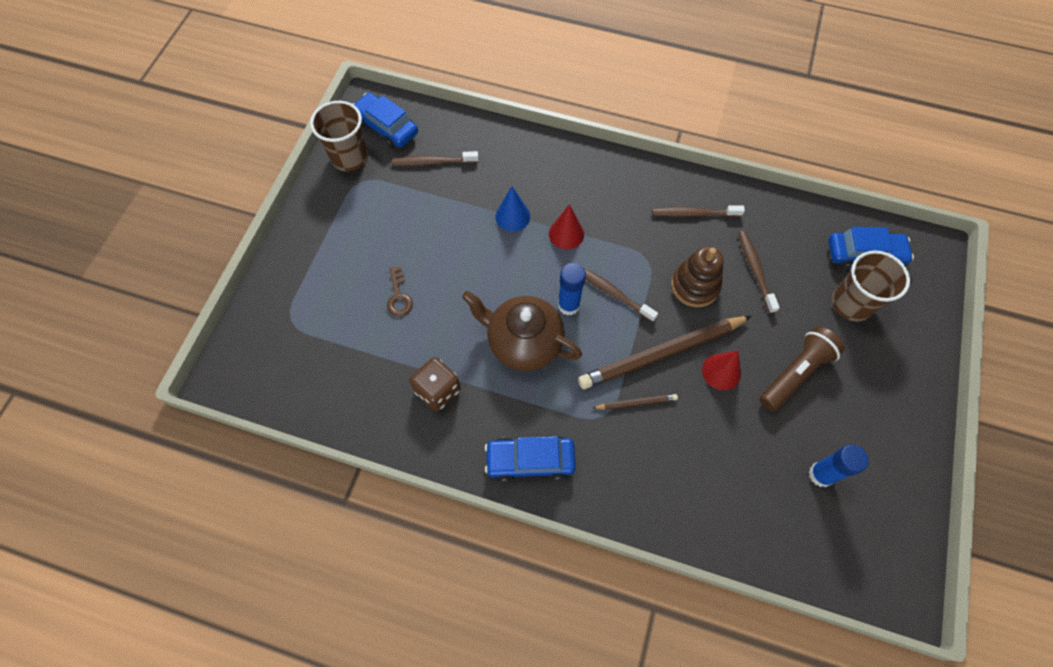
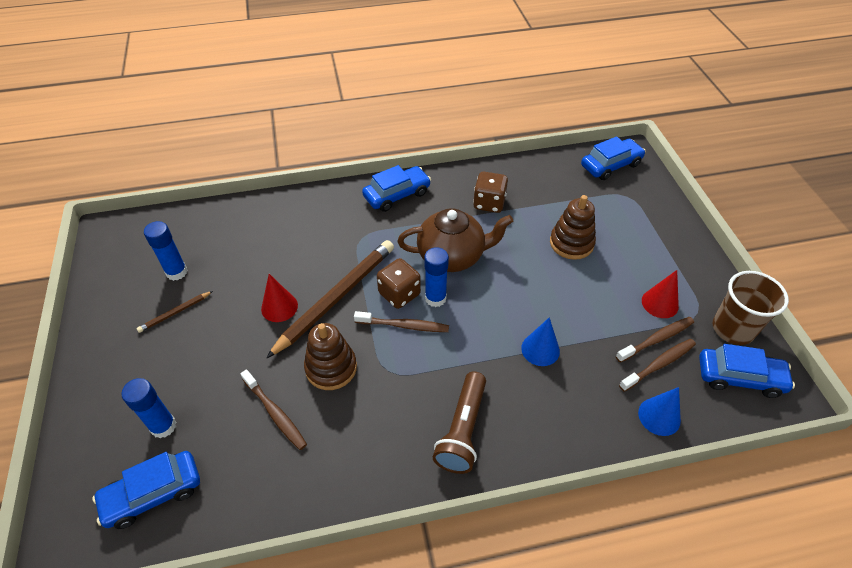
camera: 150 degrees right, 15 degrees down
brown key [387,267,413,317] -> brown stacking toy [550,195,596,260]
red cone [549,204,584,250] -> red cone moved to [642,270,679,318]
brown pencil [593,394,678,410] -> brown pencil moved to [137,291,213,333]
brown toothbrush [652,205,745,217] -> brown toothbrush moved to [616,317,694,363]
brown flashlight [760,326,845,411] -> brown flashlight moved to [433,371,486,474]
brown cup [832,250,910,322] -> blue glue stick [122,378,176,438]
none -> brown dice [377,258,421,309]
none -> blue car [581,136,646,180]
none -> blue cone [638,387,681,436]

